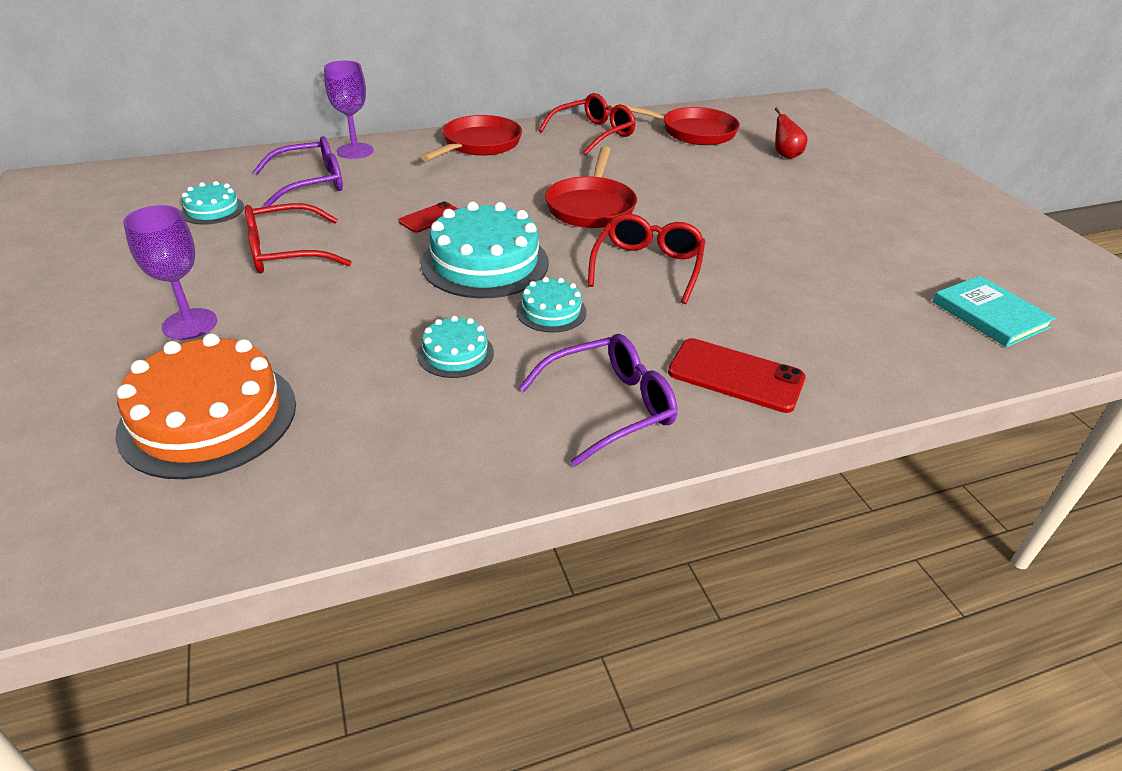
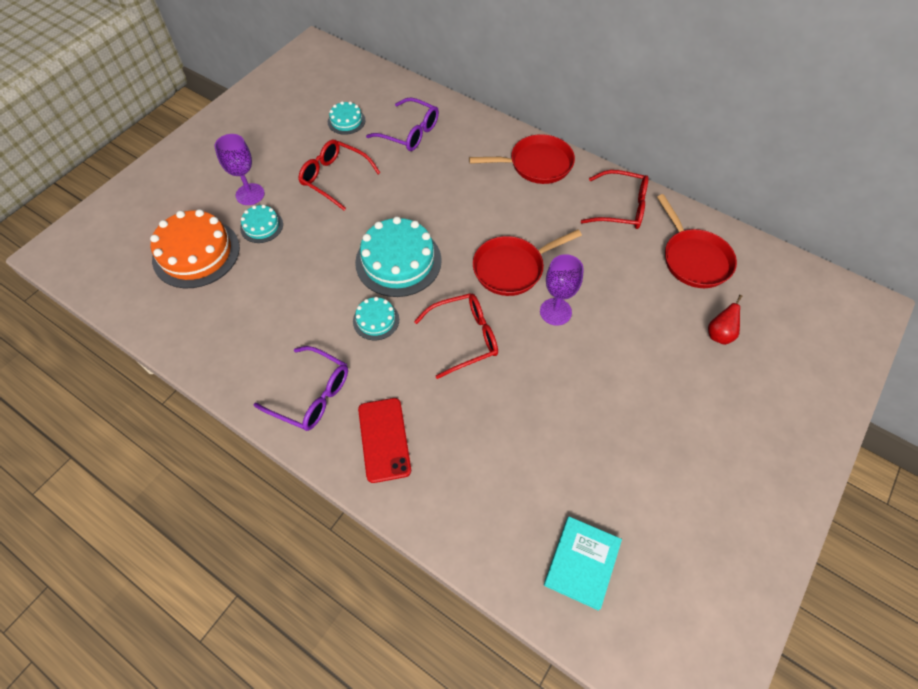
camera: 55 degrees right, 20 degrees up
purple goblet [324,60,374,159] -> purple goblet moved to [540,254,584,326]
red phone [398,201,458,233] -> none
turquoise cake [417,316,494,378] -> turquoise cake moved to [240,205,283,243]

